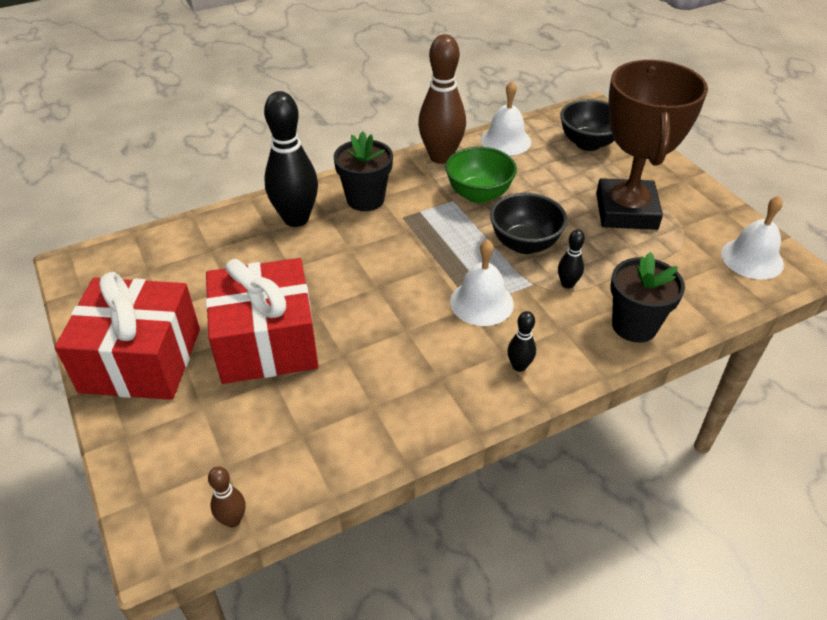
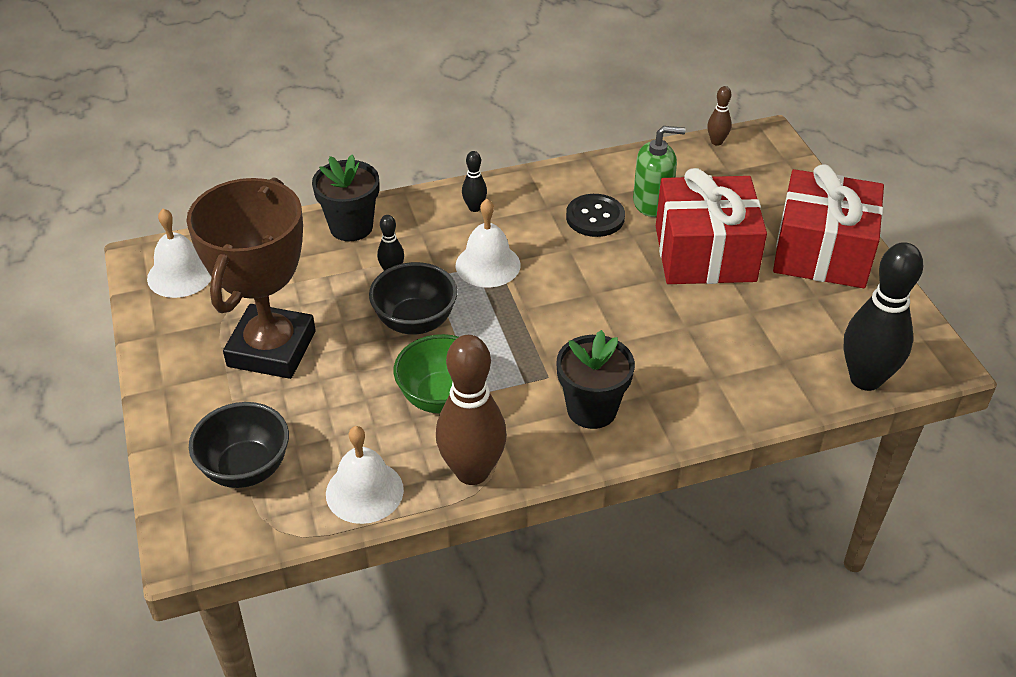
camera: 170 degrees left, 0 degrees up
black bowling pin [264,91,318,227] -> black bowling pin moved to [843,242,923,391]
none -> black button [566,194,625,237]
none -> green soap dispenser [633,126,686,217]

